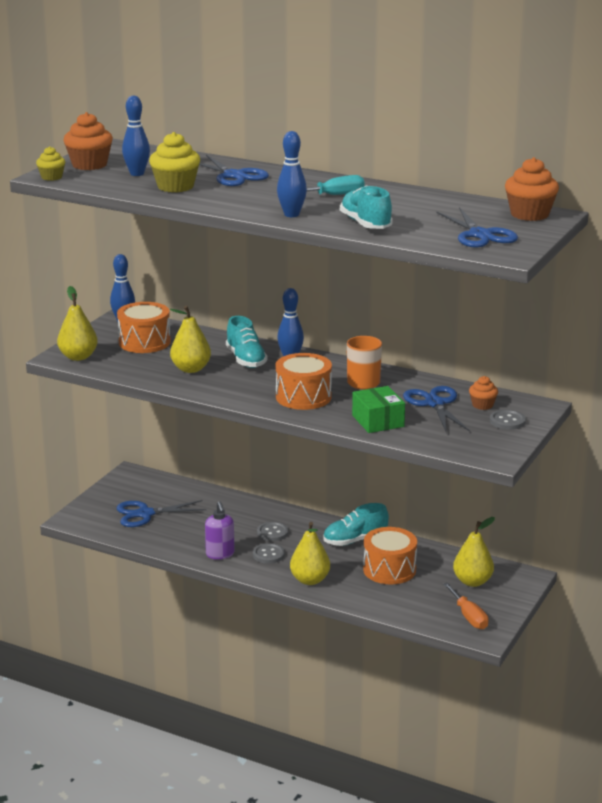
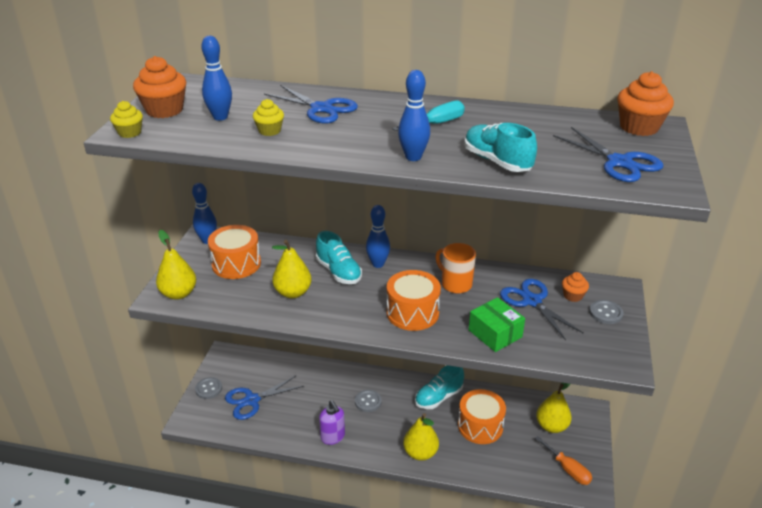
camera: 15 degrees left, 10 degrees up
yellow cupcake [149,132,200,192] -> yellow cupcake [253,99,284,136], size x0.58
grey button [253,543,285,564] -> grey button moved to [195,377,222,399]

